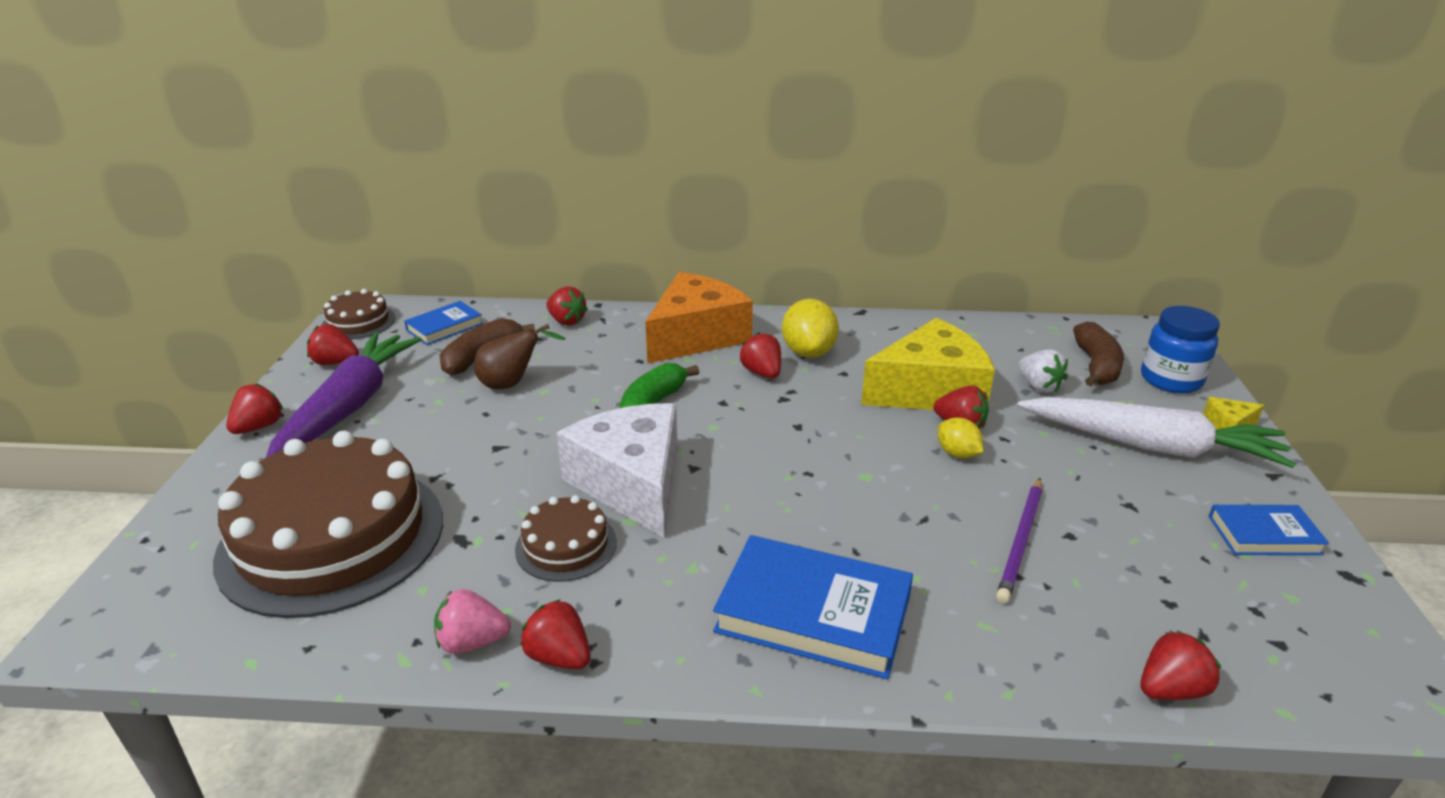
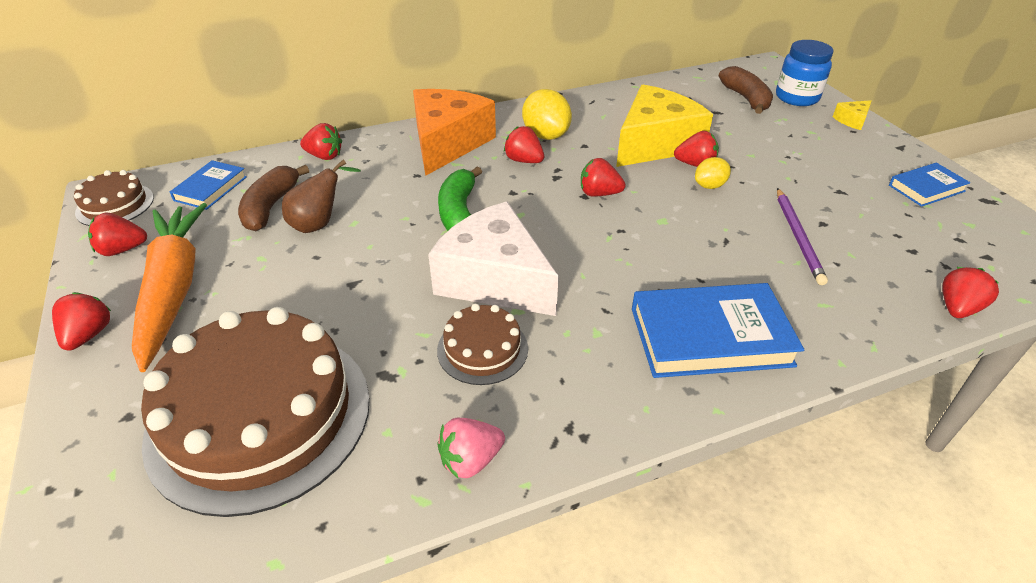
camera: 25 degrees left, 10 degrees up
purple carrot [266,333,422,457] -> orange carrot [132,203,207,372]
red strawberry [521,599,591,669] -> red strawberry moved to [581,158,626,197]
yellow lemon [938,418,984,459] -> yellow lemon turned 60 degrees counterclockwise [695,157,731,189]
white carrot [1017,397,1296,468] -> none
white strawberry [1018,349,1068,393] -> none

